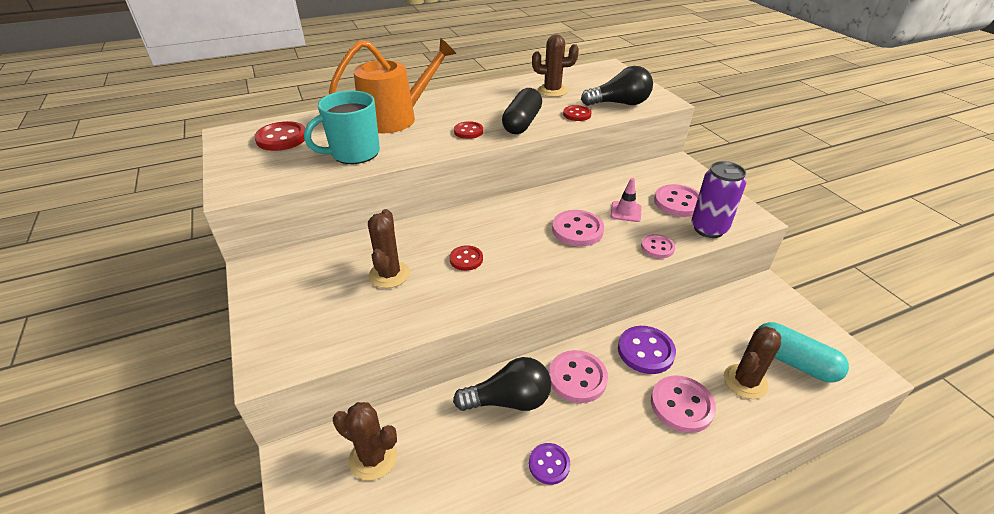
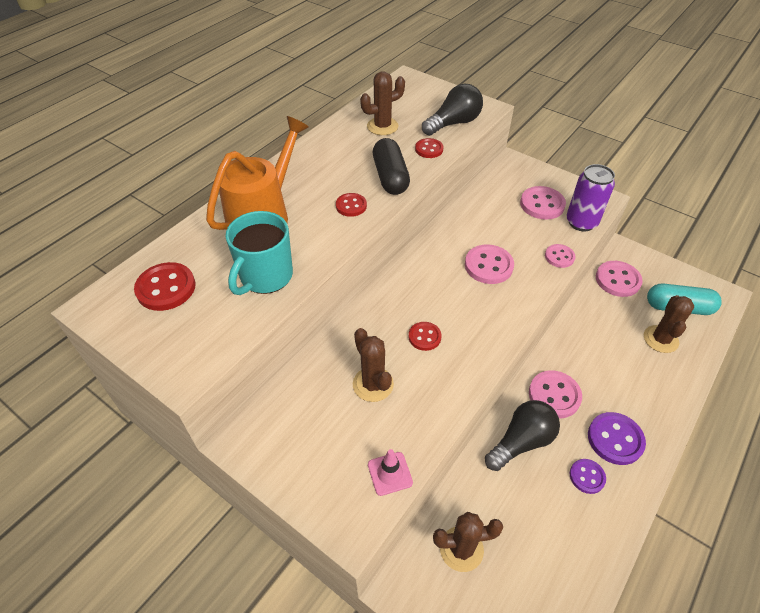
camera: 30 degrees left, 10 degrees up
pink traffic cone [611,178,641,222] -> pink traffic cone moved to [368,449,413,496]
purple button [618,326,676,374] -> purple button moved to [588,412,646,465]
pink button [651,375,716,433] -> pink button moved to [596,261,643,297]

